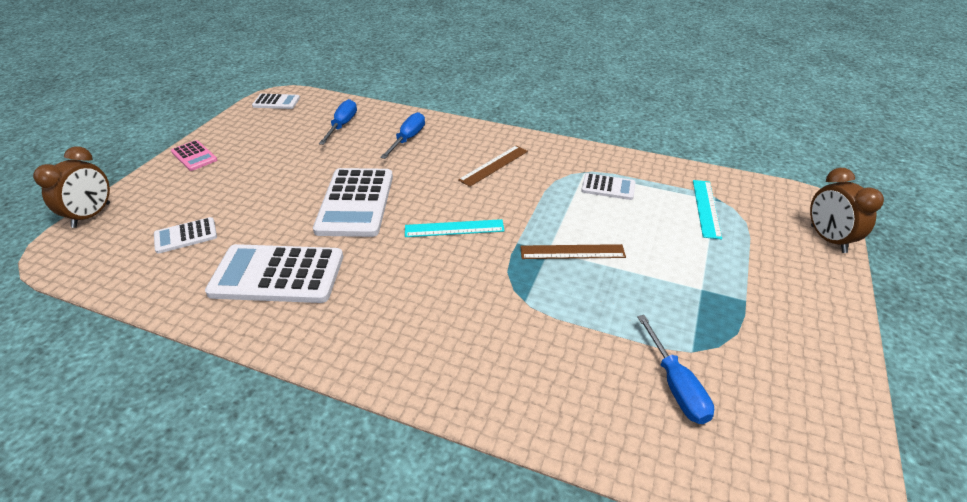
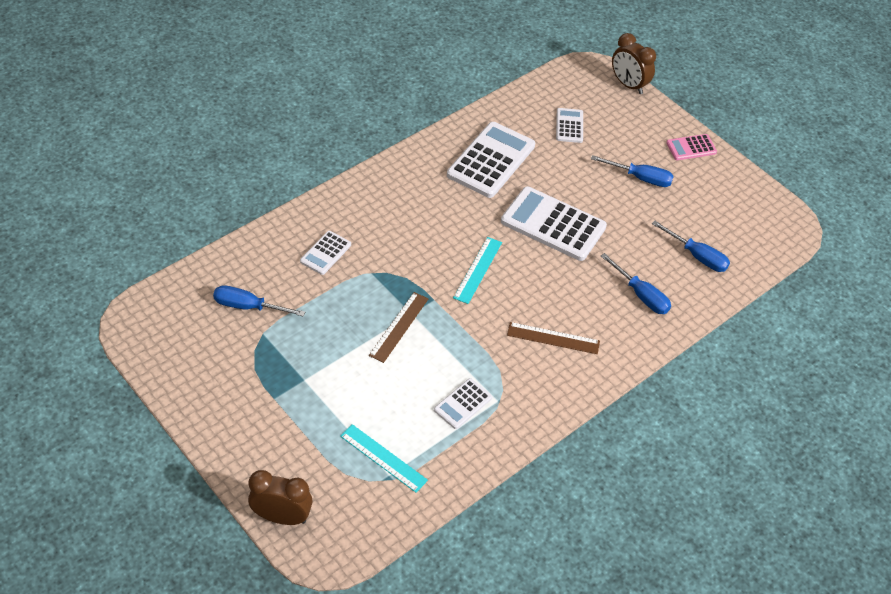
camera: 115 degrees right, 10 degrees up
white calculator [252,94,300,109] -> white calculator moved to [300,231,351,275]
brown ruler [458,145,528,187] -> brown ruler turned 60 degrees counterclockwise [507,322,600,354]
none -> blue screwdriver [591,155,674,187]

